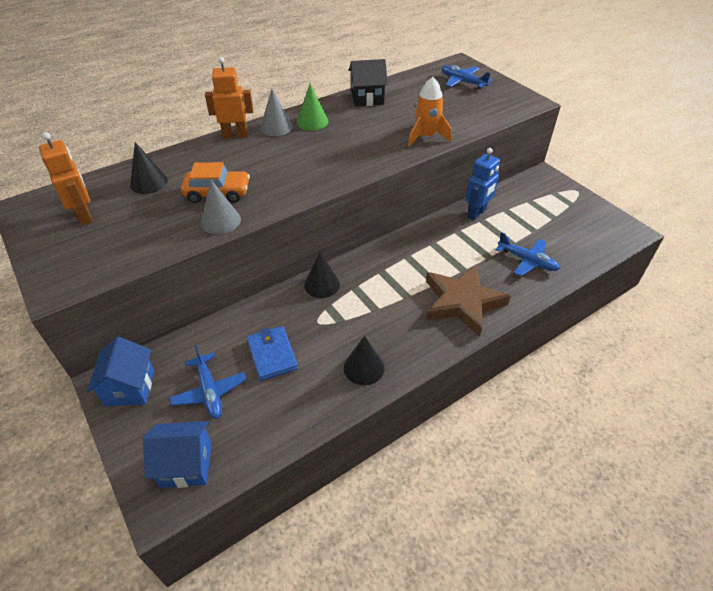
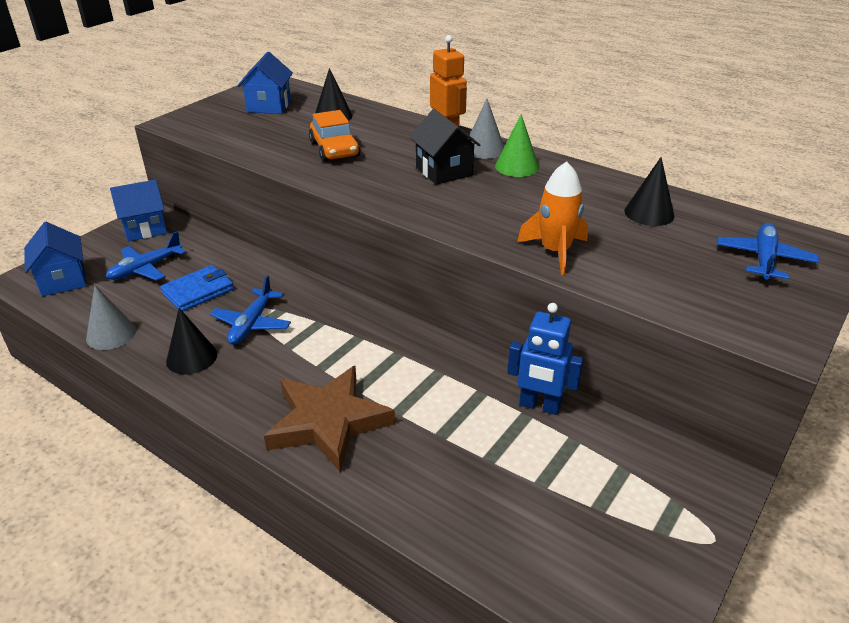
camera: 70 degrees right, 10 degrees down
orange robot [39,132,93,226] -> blue house [237,52,293,114]
grey cone [201,180,241,234] -> grey cone moved to [86,286,136,350]
black cone [304,252,340,298] -> black cone moved to [624,157,674,226]
black house [349,59,388,106] -> black house moved to [410,109,480,185]
blue plane [495,232,560,276] -> blue plane moved to [210,275,291,345]

